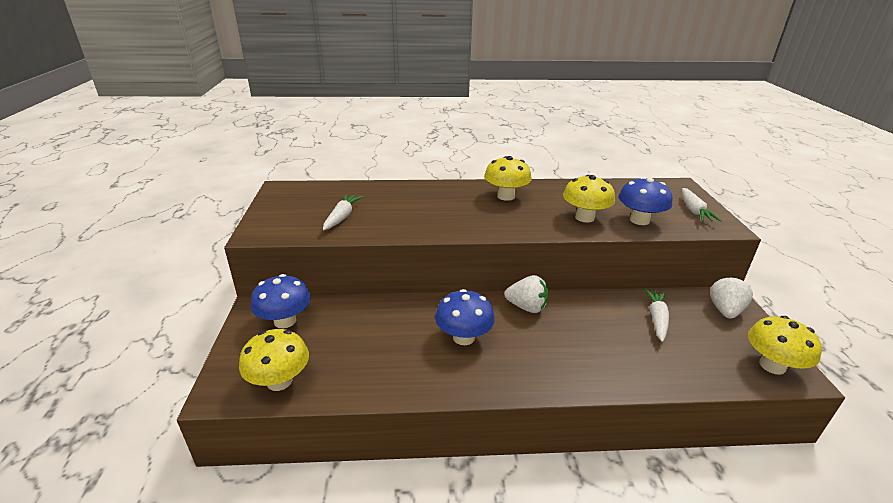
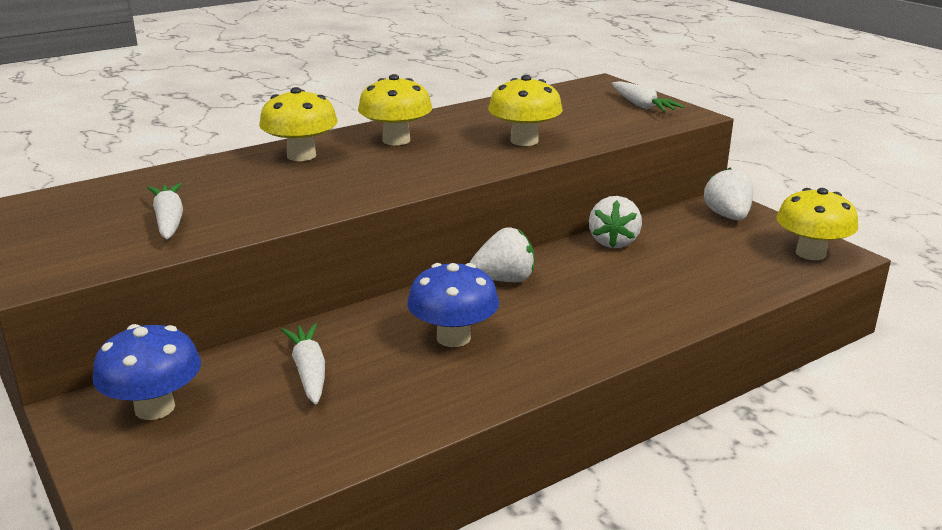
camera: 30 degrees left, 5 degrees down
yellow mushroom [239,329,309,391] -> yellow mushroom moved to [259,87,338,161]
blue mushroom [619,177,673,225] -> none
white carrot [644,288,669,342] -> white carrot moved to [281,323,325,404]
none -> white strawberry [589,196,642,248]

